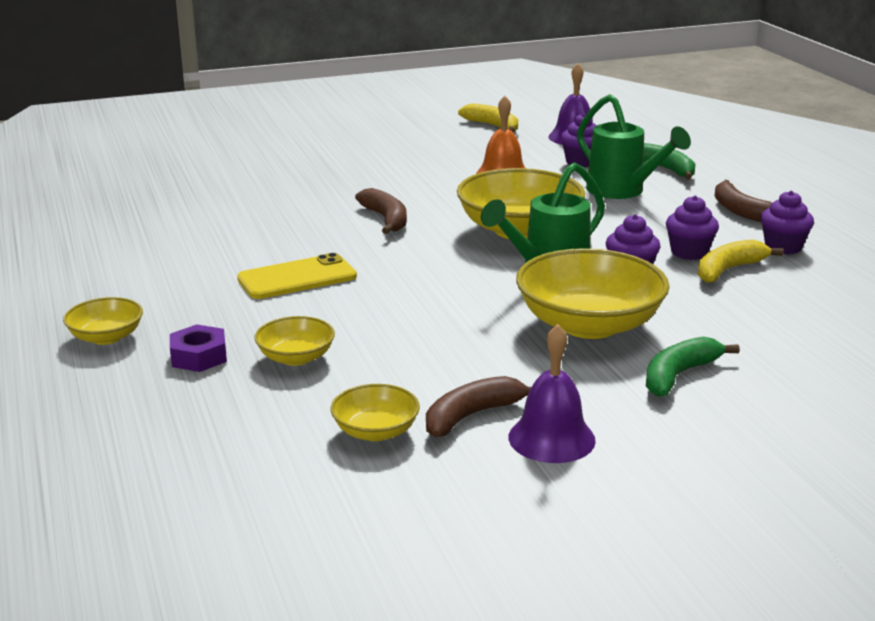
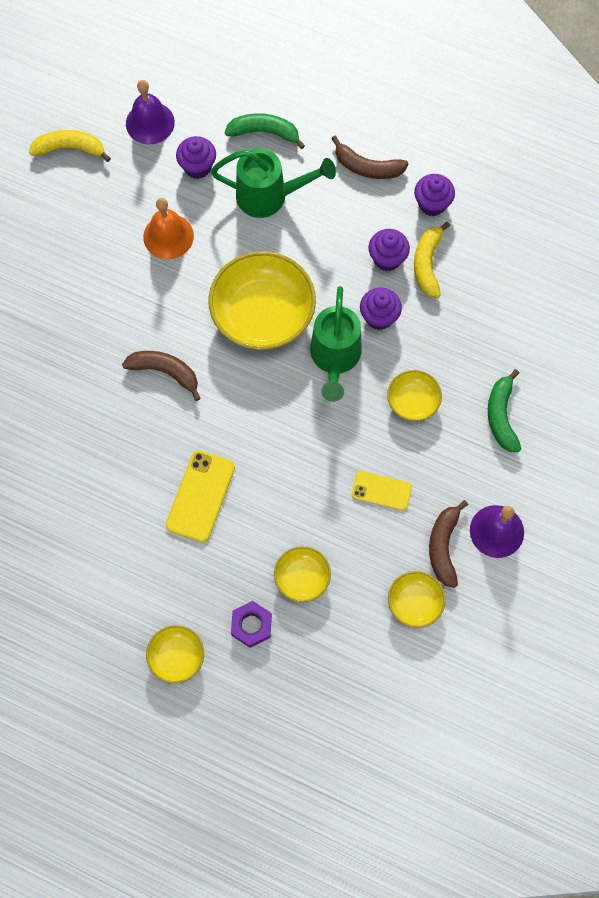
camera: 45 degrees left, 45 degrees up
yellow bowl [516,248,670,339] -> yellow bowl [387,370,442,421], size x0.50
none -> yellow phone [352,471,412,510]

